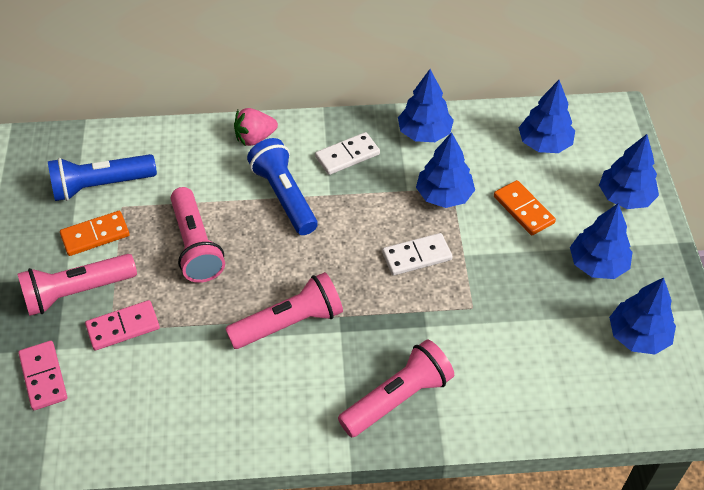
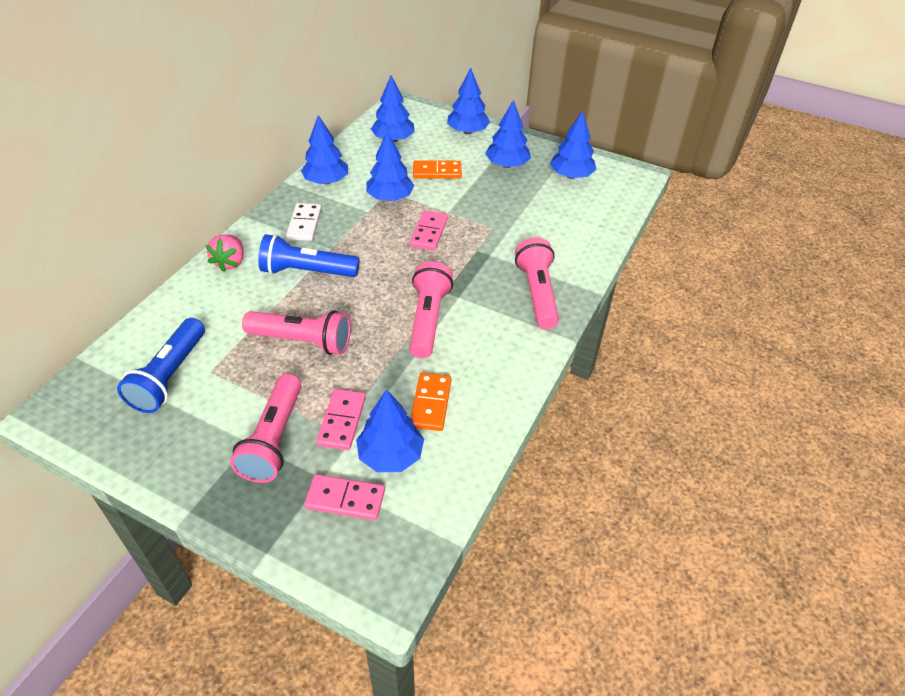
camera: 60 degrees left, 5 degrees down
orange domino [60,211,130,256] -> orange domino moved to [411,373,451,431]
white domino [382,233,453,276] -> pink domino [410,210,448,251]
none -> blue tree [356,389,424,472]

